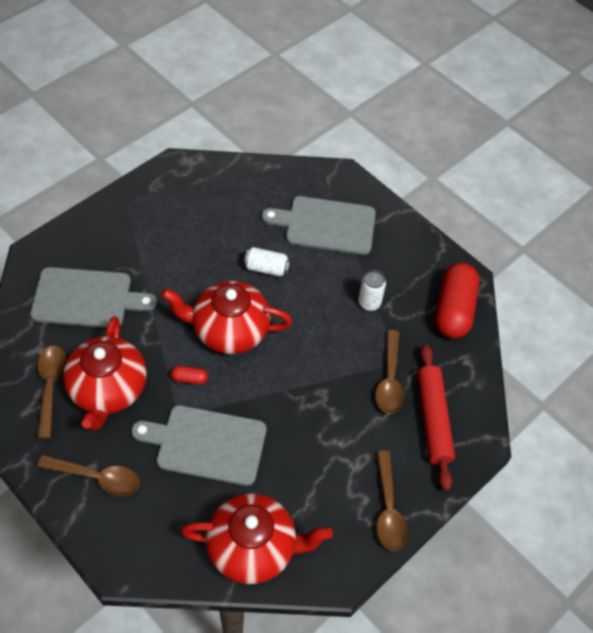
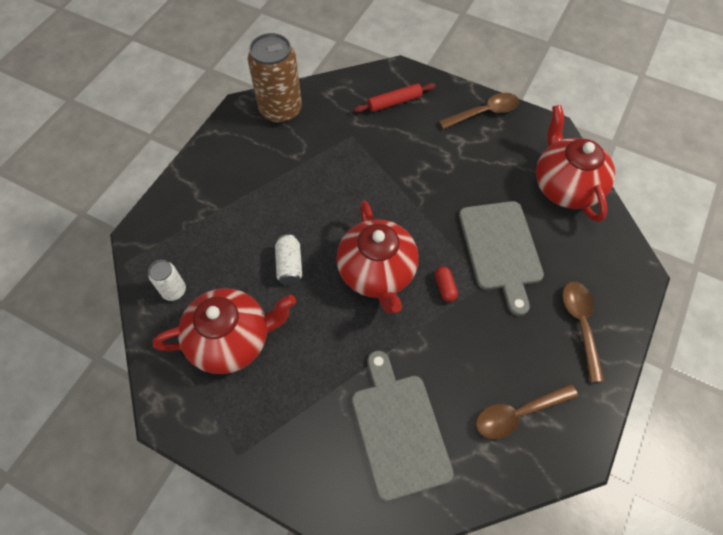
camera: 105 degrees left, 5 degrees up
red teapot [63,316,147,430] -> red teapot moved to [152,288,296,374]
grey cutting board [262,196,376,255] -> none
white can [358,270,386,311] -> white can moved to [148,260,186,301]
brown spoon [375,330,404,414] -> none
red rolling pin [417,344,455,491] -> red rolling pin [354,83,435,113], size x0.66
red capsule [436,263,479,339] -> brown can [248,33,302,124]

